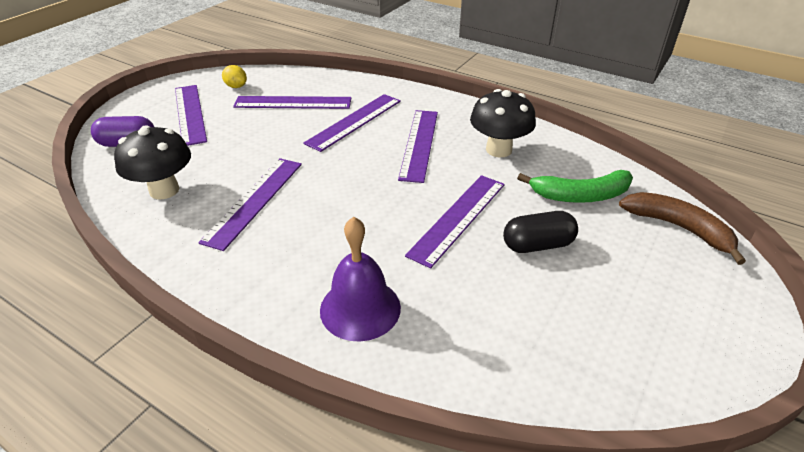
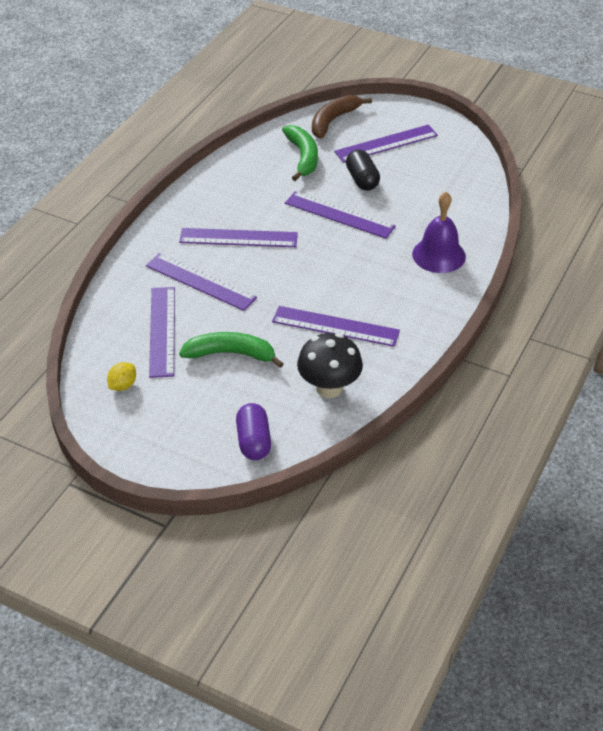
camera: 95 degrees left, 5 degrees up
purple ruler [175,85,207,146] -> purple ruler moved to [334,125,438,163]
black mushroom [470,89,536,157] -> none
none -> green banana [179,332,284,368]

